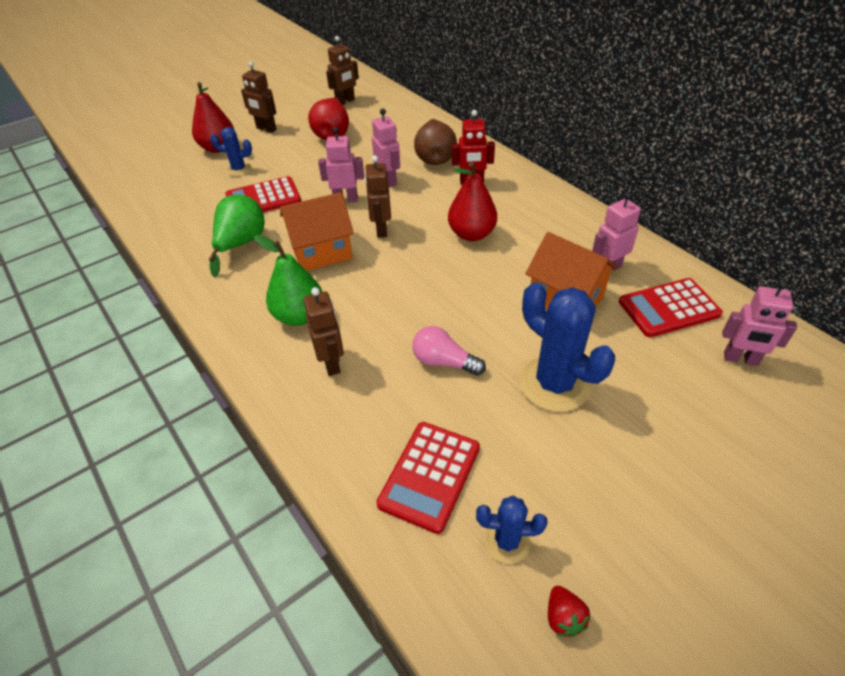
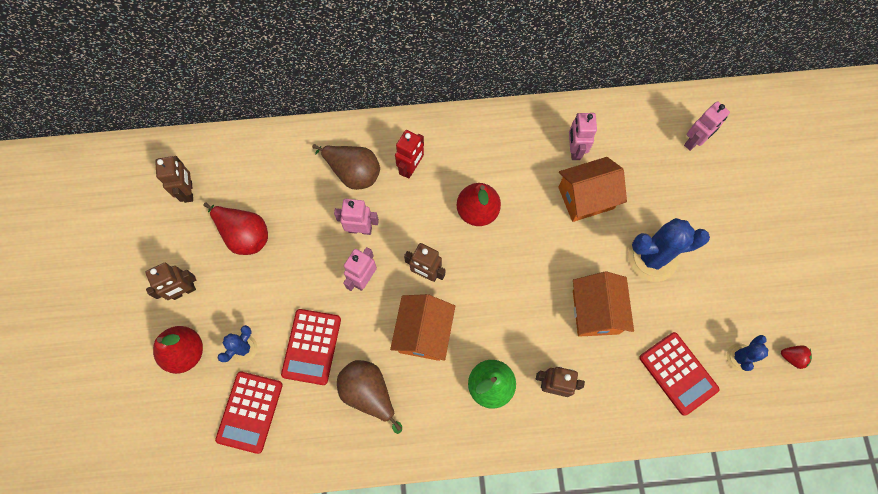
camera: 60 degrees left, 25 degrees up
green pear [209,195,265,277] -> brown pear [337,360,402,434]
pink light bulb [412,326,486,376] -> orange house [573,272,634,337]
red calculator [619,278,723,337] -> red calculator moved to [215,371,283,454]

